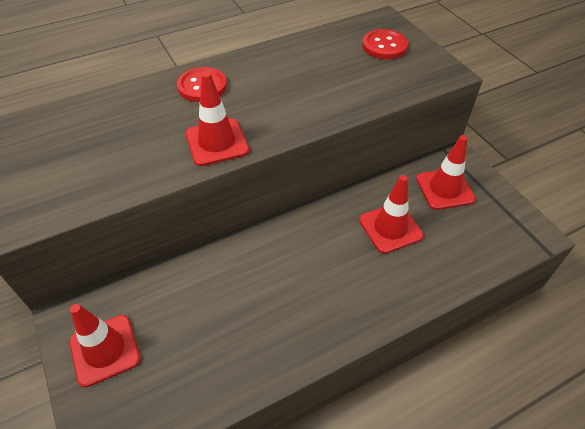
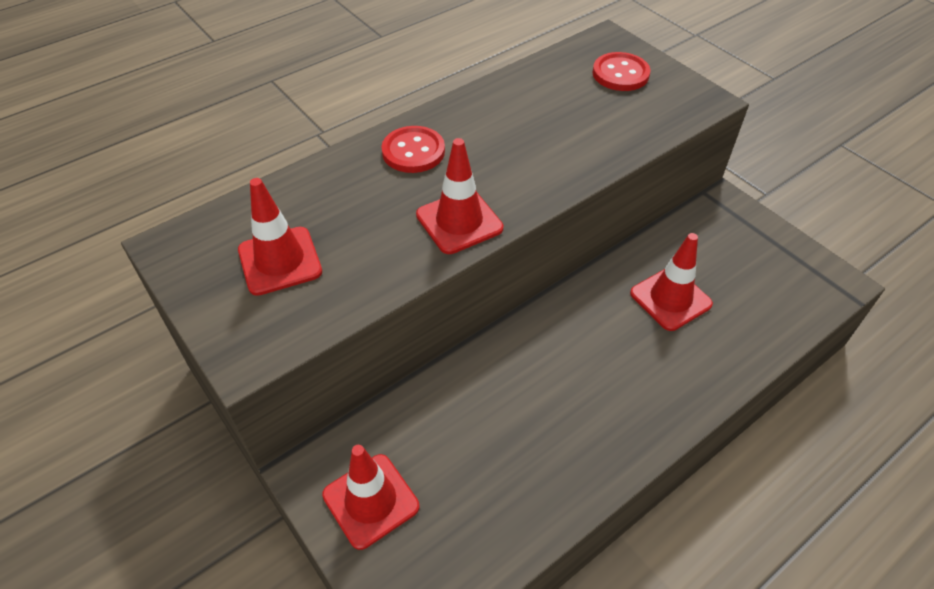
camera: 10 degrees left, 0 degrees up
red traffic cone [416,135,476,210] -> red traffic cone moved to [238,178,322,296]

